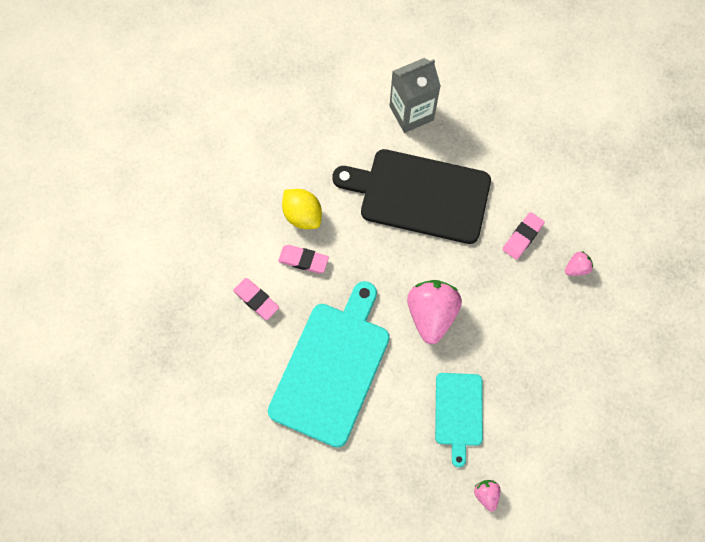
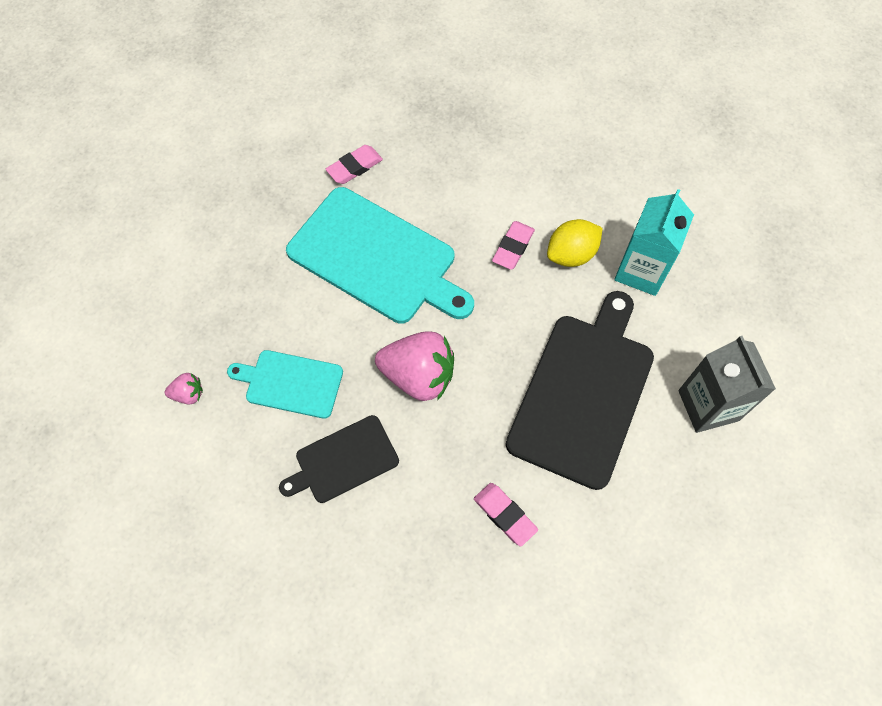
camera: 100 degrees right, 5 degrees down
pink eraser [233,278,279,320] -> pink eraser moved to [325,145,383,184]
pink strawberry [565,251,593,276] -> none
none -> black cutting board [279,415,399,503]
none -> turquoise carton [614,189,694,296]

